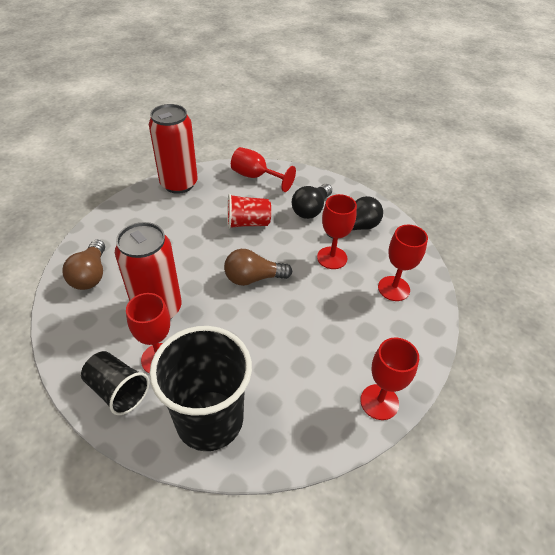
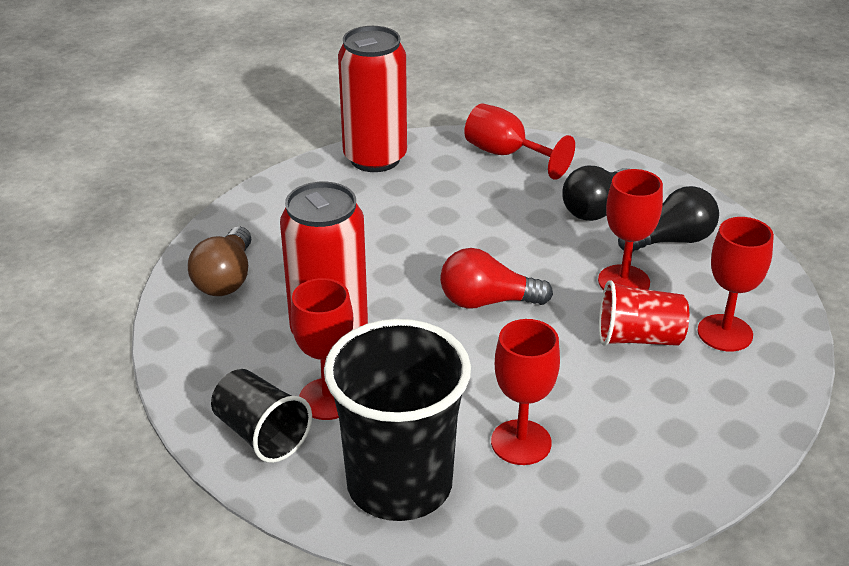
camera: 10 degrees right, 10 degrees down
brown light bulb [224,249,292,286] -> red light bulb [440,248,553,309]
red cup [227,194,271,229] -> red cup moved to [599,280,689,346]
red goblet [360,338,419,420] -> red goblet moved to [491,319,560,465]

